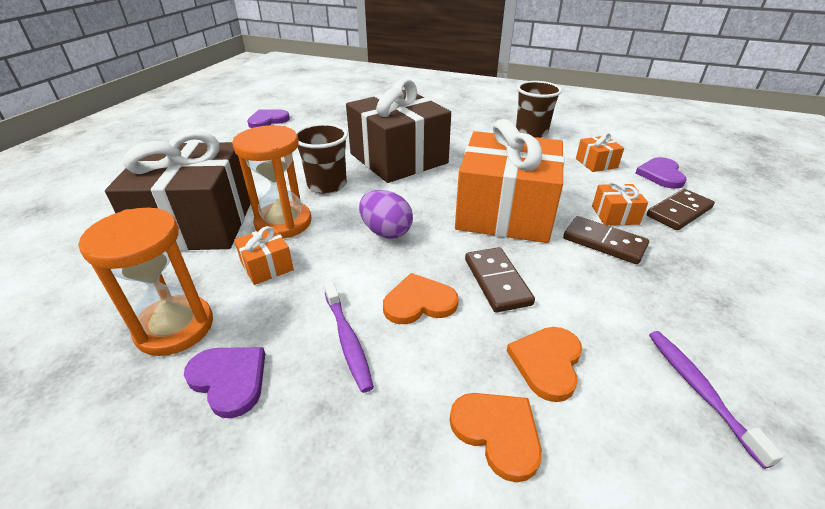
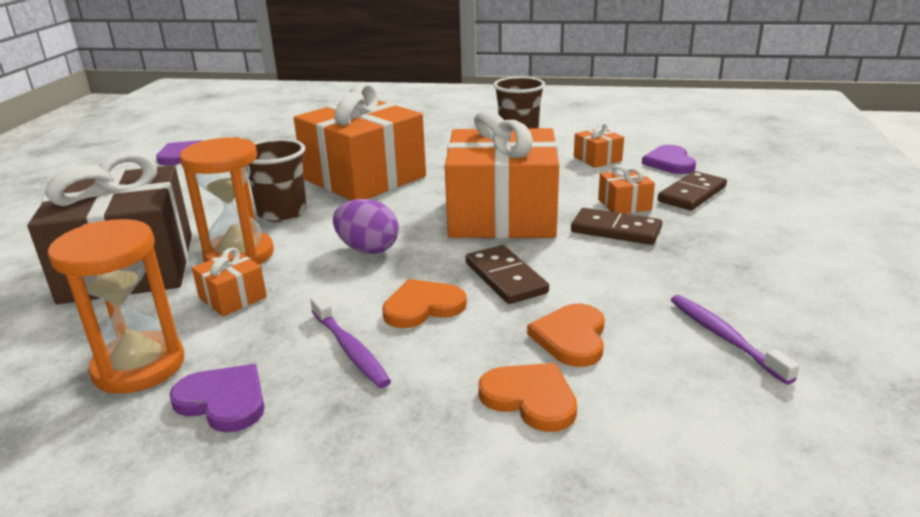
camera: 10 degrees left, 10 degrees down
brown gift [346,79,451,183] -> orange gift [294,82,426,200]

